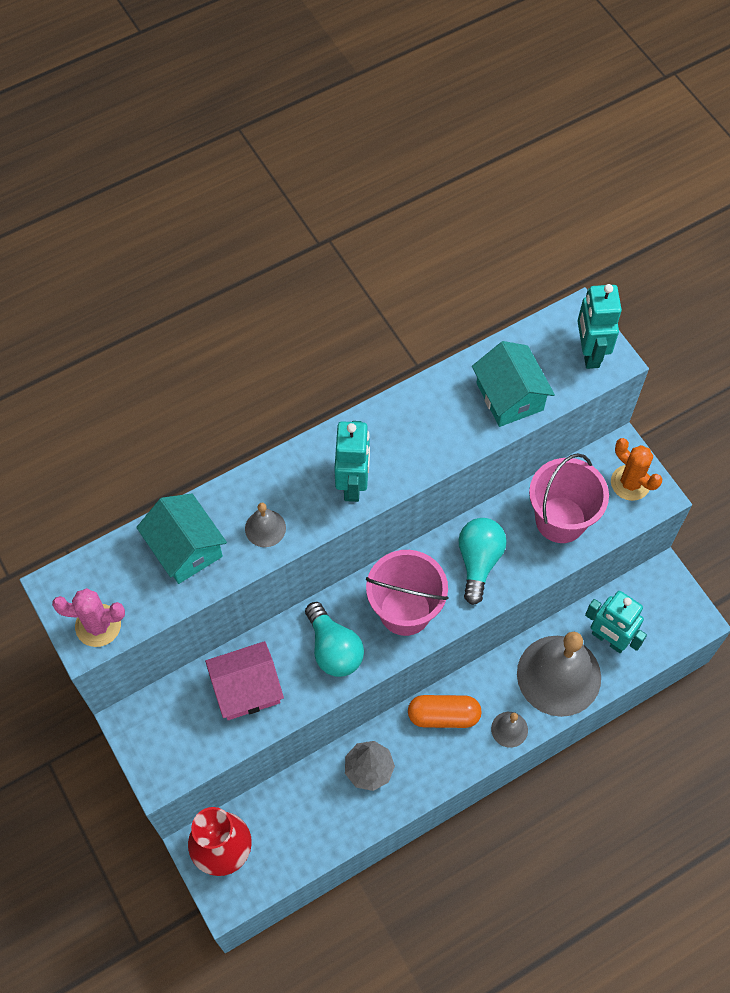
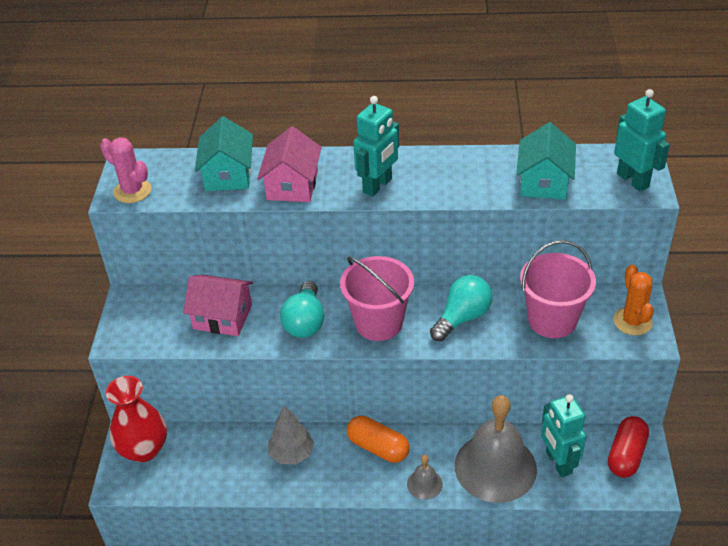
camera: 35 degrees right, 20 degrees down
grey bell [245,503,286,547] -> pink house [257,126,322,202]
turquoise robot [577,284,622,369] -> turquoise robot turned 120 degrees clockwise [614,89,670,191]
none -> red capsule [608,416,649,478]

